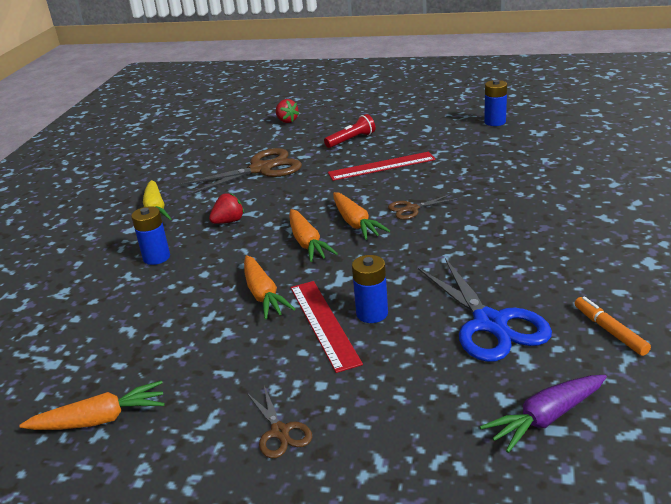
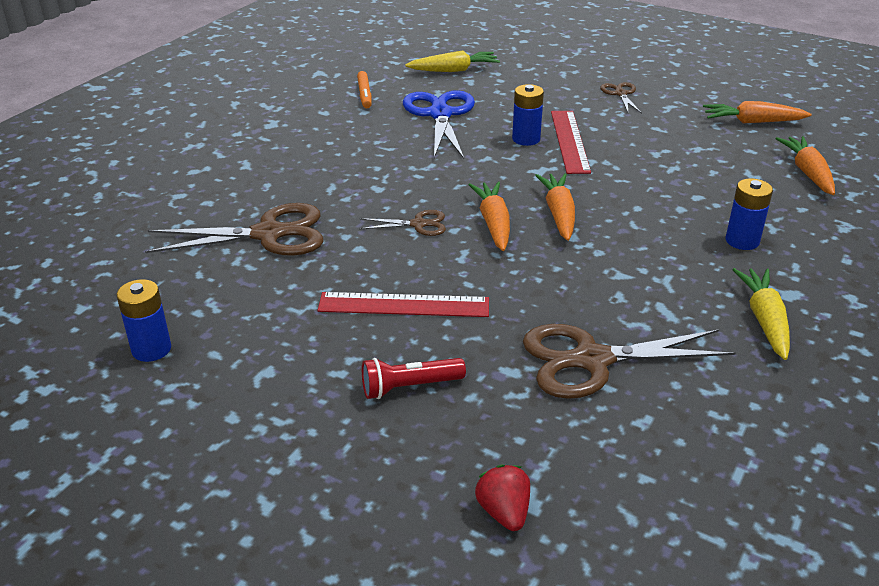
camera: 165 degrees left, 5 degrees up
red strawberry [209,193,244,224] -> none
orange carrot [244,255,295,320] -> orange carrot moved to [775,136,835,195]
purple carrot [480,375,607,453] -> yellow carrot [405,50,500,72]
none -> brown scissors [145,203,323,256]

